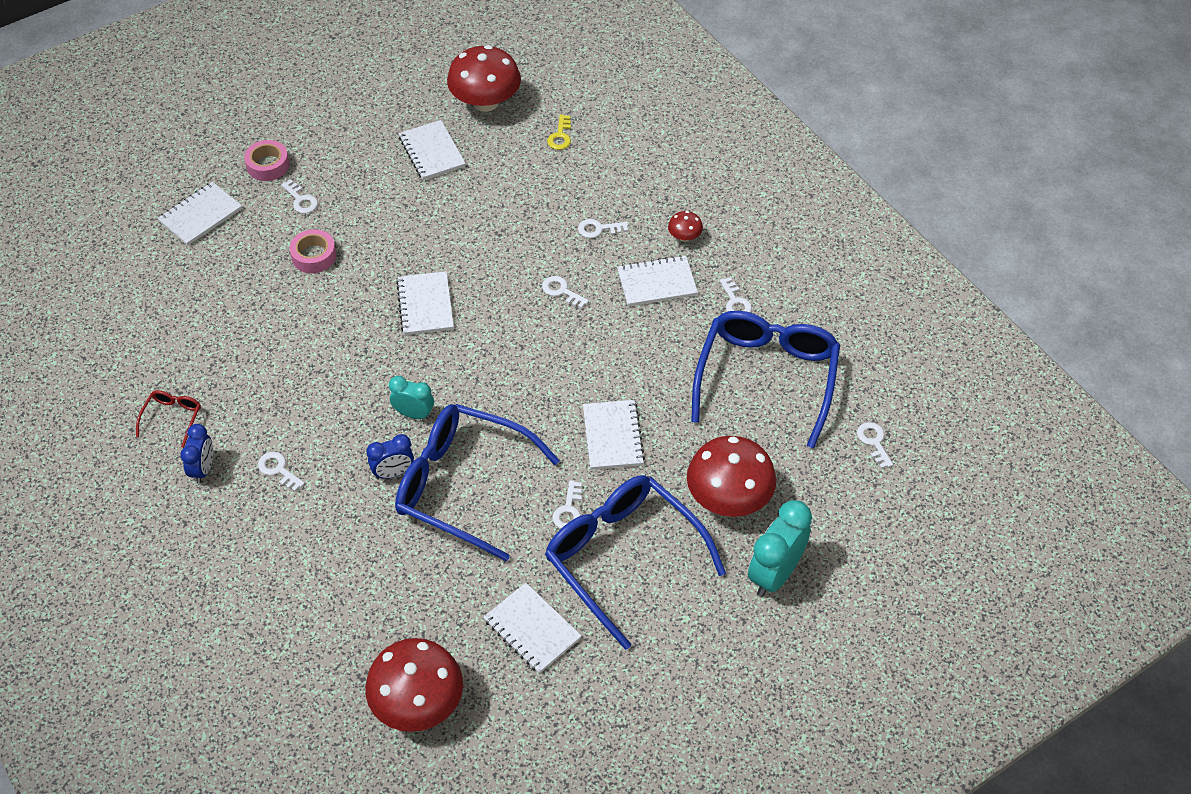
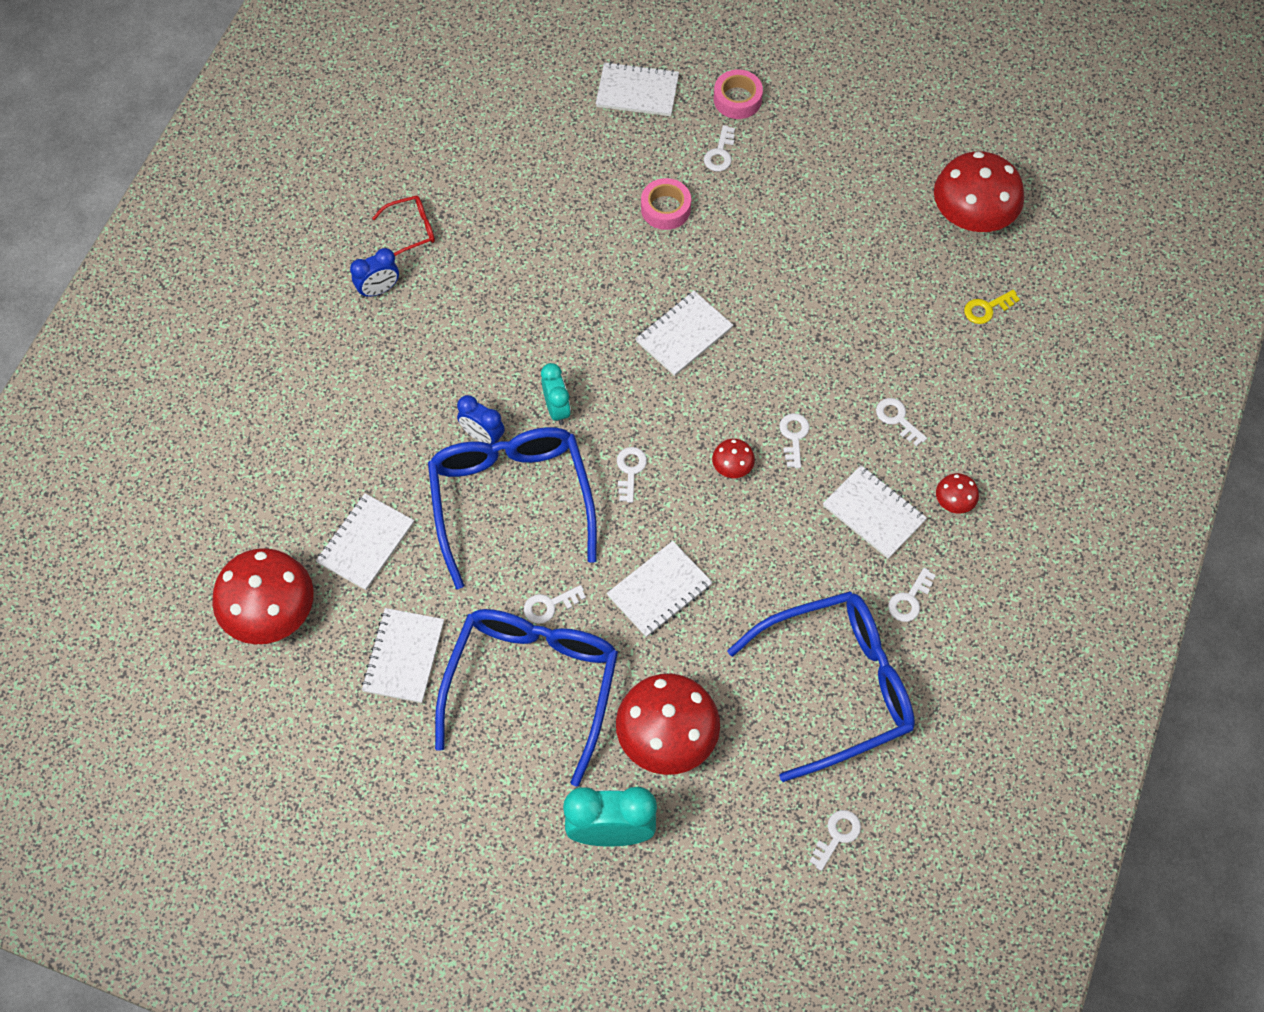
camera: 55 degrees right, 10 degrees up
white key [258,452,305,491] -> white key moved to [617,447,647,503]
white notebook [399,120,466,180] -> white notebook moved to [316,493,414,590]
none -> red mushroom [712,439,755,478]

